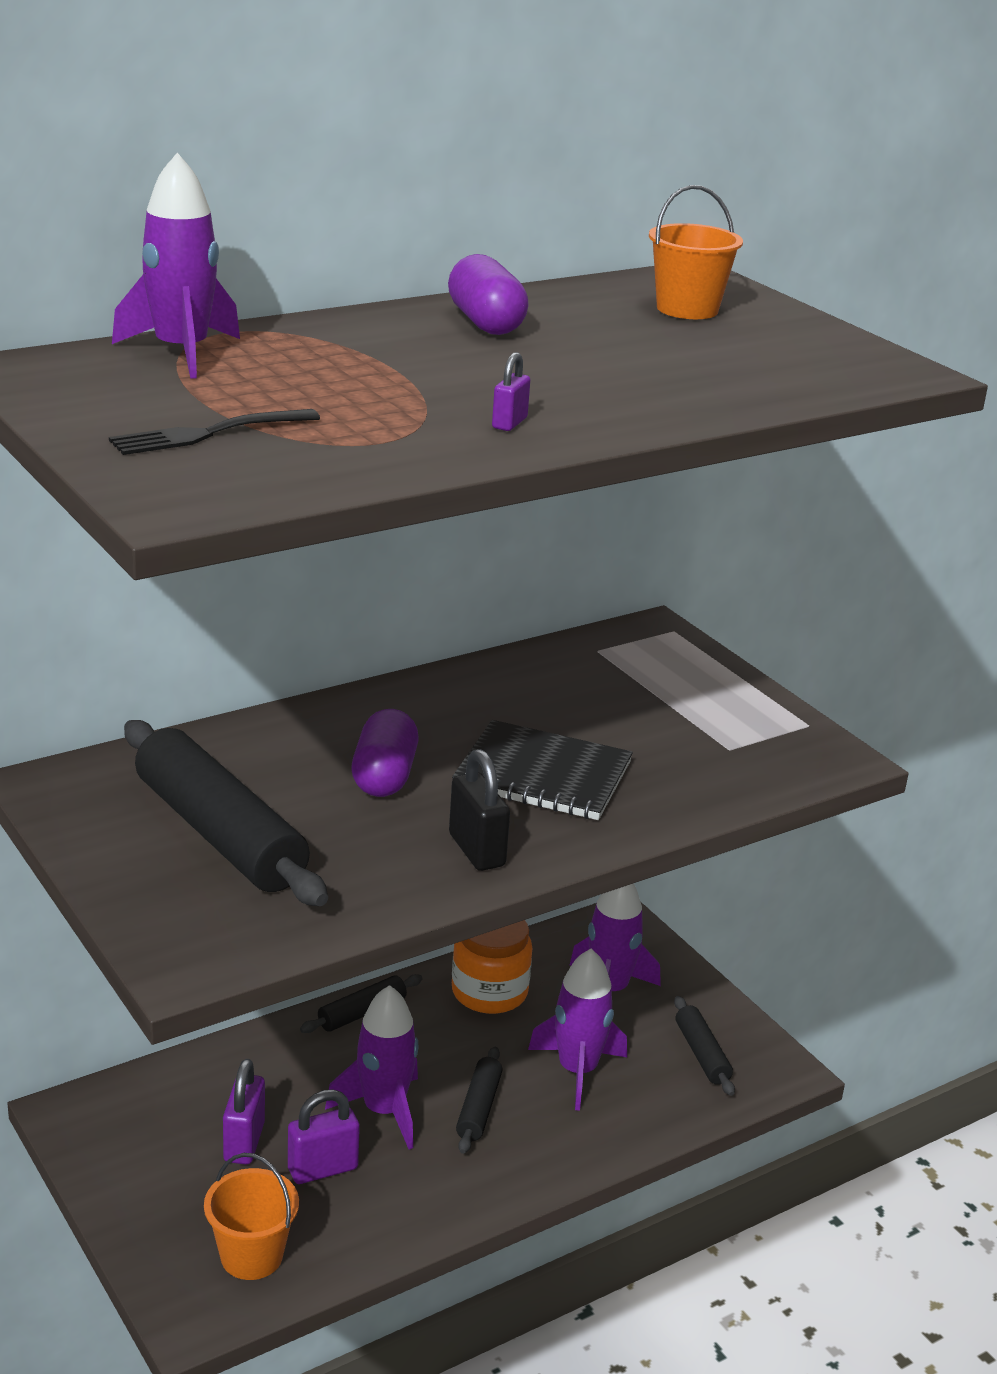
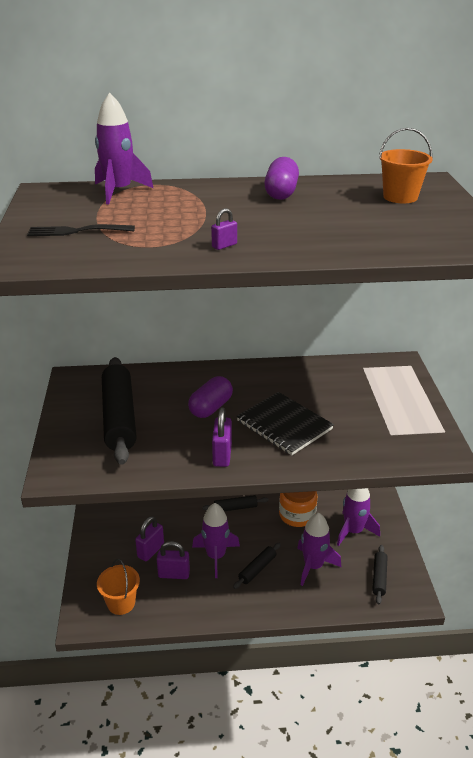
camera: 30 degrees right, 5 degrees up
black padlock [449,749,510,871] -> purple padlock [212,407,232,467]

